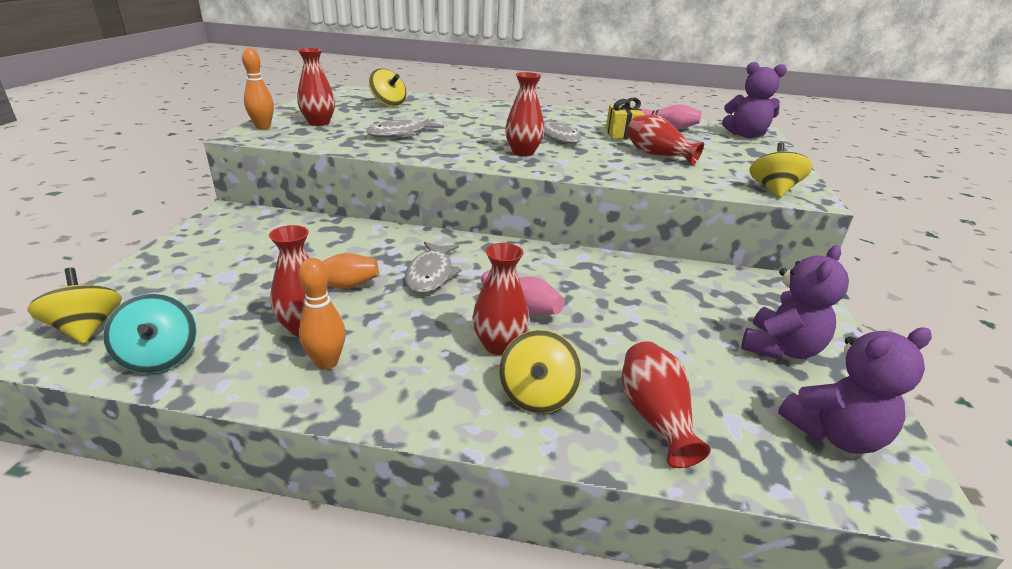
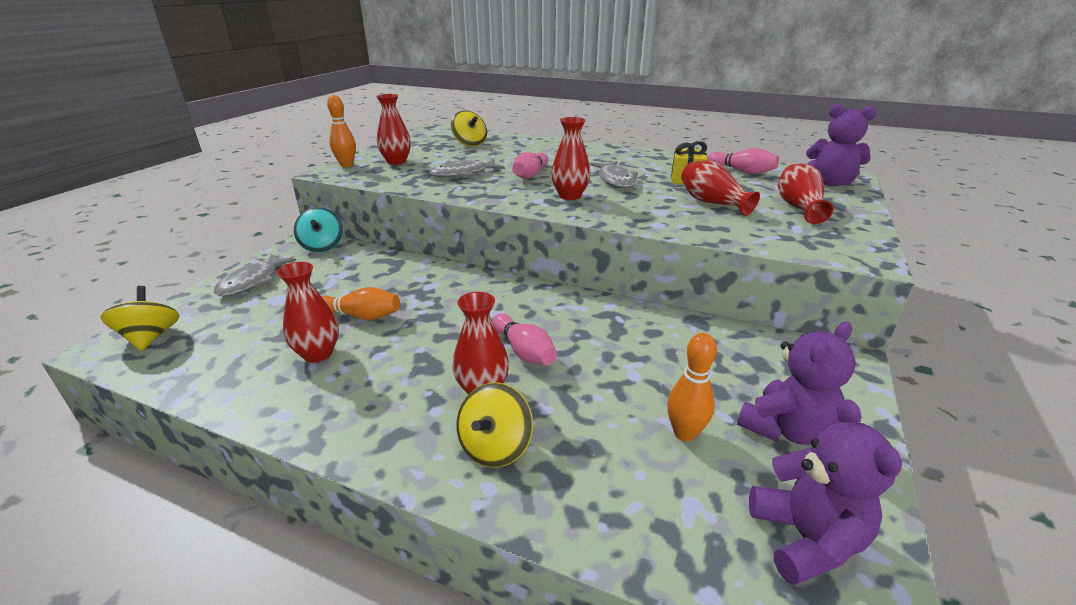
camera: 15 degrees right, 0 degrees up
turquoise spinning top [103,293,197,373] -> turquoise spinning top moved to [294,207,343,253]
orange bowling pin [299,258,346,370] -> orange bowling pin moved to [667,333,717,442]
grey fish [405,242,462,293] -> grey fish moved to [214,254,297,296]
red vase [622,341,711,468] -> red vase moved to [778,164,833,224]
yellow spinning top [749,142,813,197] -> none
purple teddy bear [778,327,932,454] -> purple teddy bear turned 90 degrees counterclockwise [749,399,902,585]
none -> pink bowling pin [512,152,548,179]

